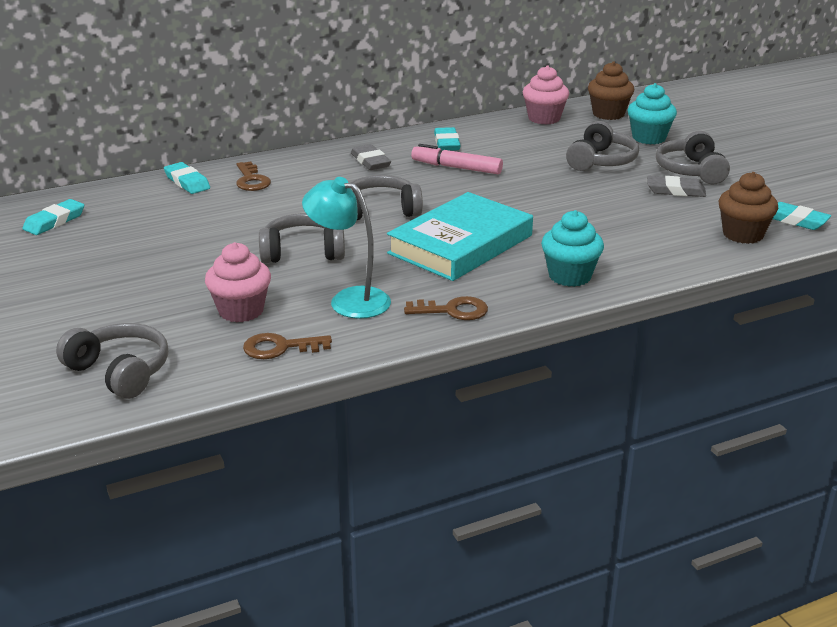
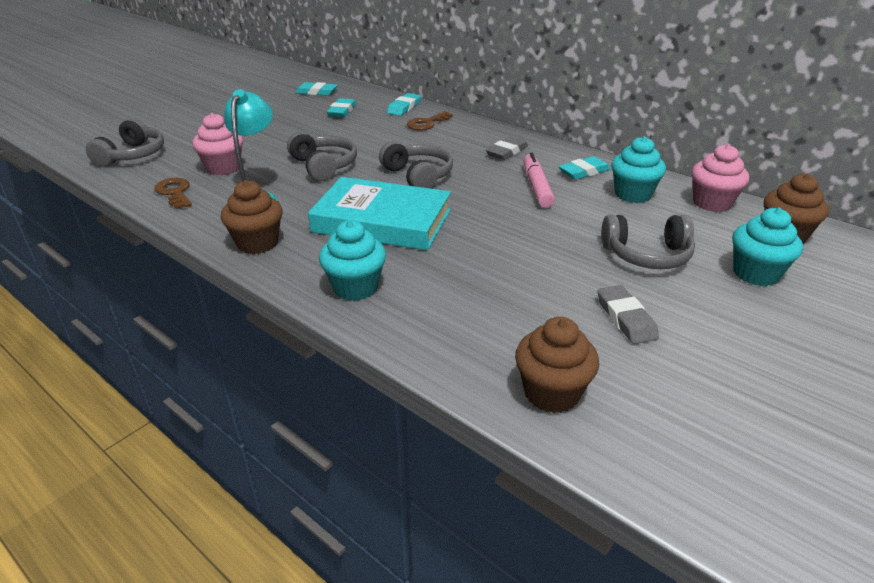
camera: 65 degrees right, 5 degrees up
brown key [404,296,488,320] -> brown cupcake [221,180,283,254]
grey headphones [656,131,730,185] -> none
turquoise eraser [773,202,831,230] -> turquoise eraser moved to [327,98,356,118]
none -> turquoise cupcake [611,136,666,203]

